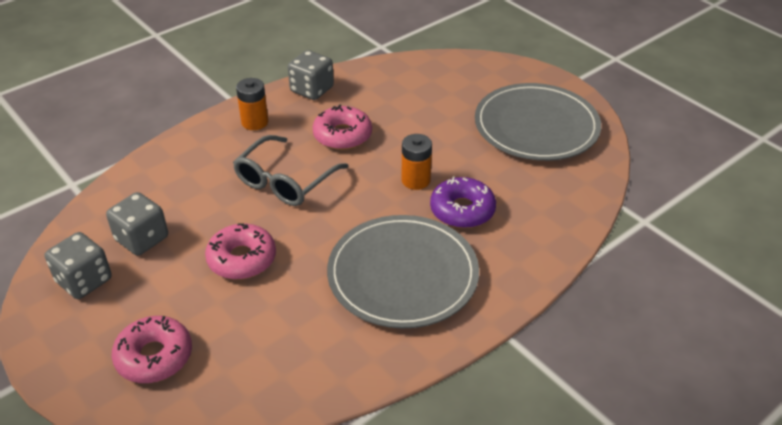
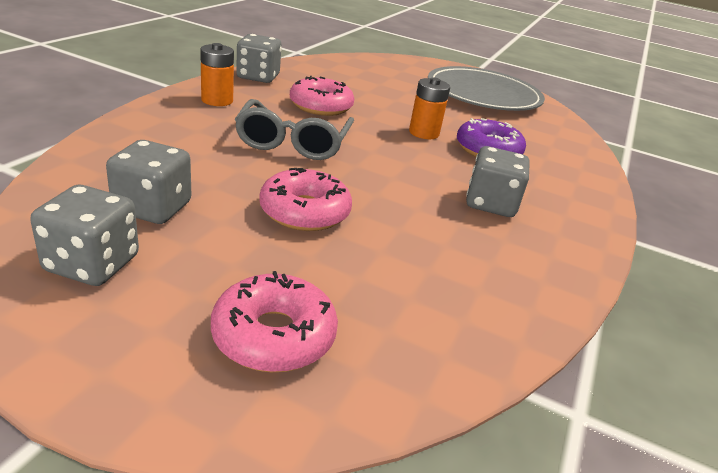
camera: 30 degrees left, 10 degrees down
grey plate [327,215,479,328] -> grey dice [466,146,530,217]

